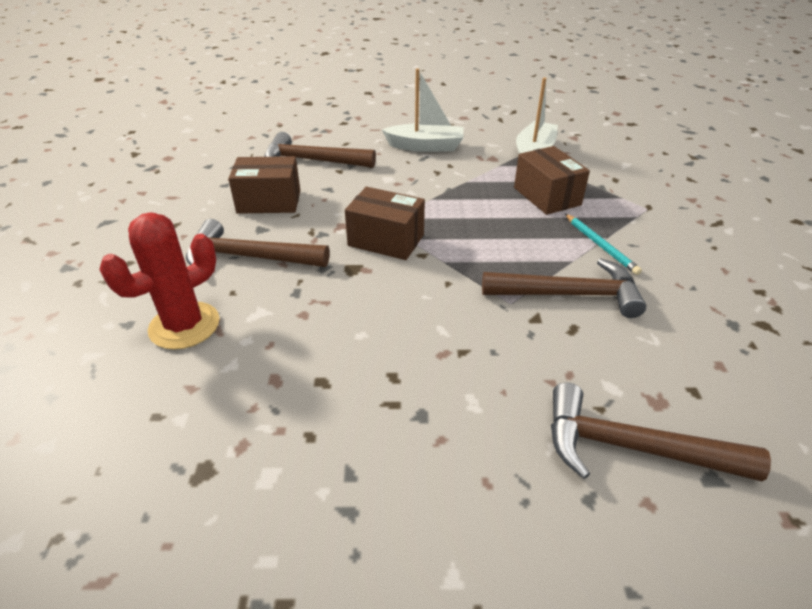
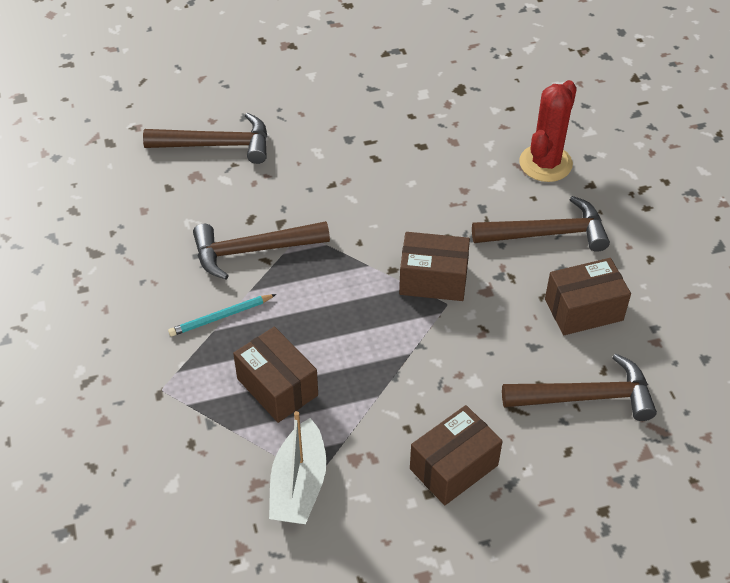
camera: 165 degrees right, 10 degrees up
white boat [382,68,464,152] -> brown box [410,405,503,505]
turquoise pencil [565,214,642,275] -> turquoise pencil turned 75 degrees counterclockwise [168,294,276,336]

